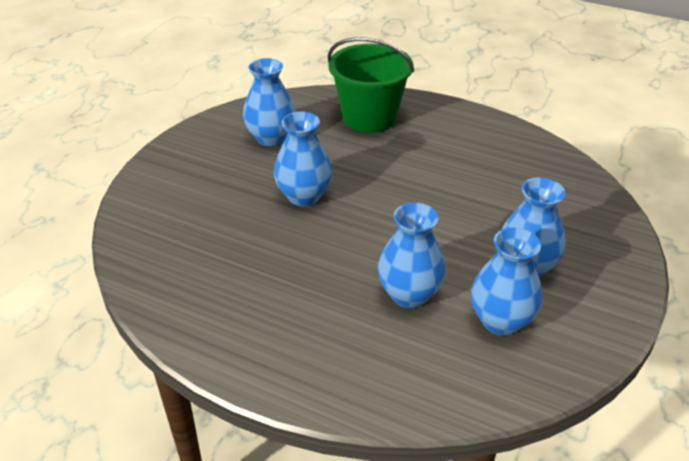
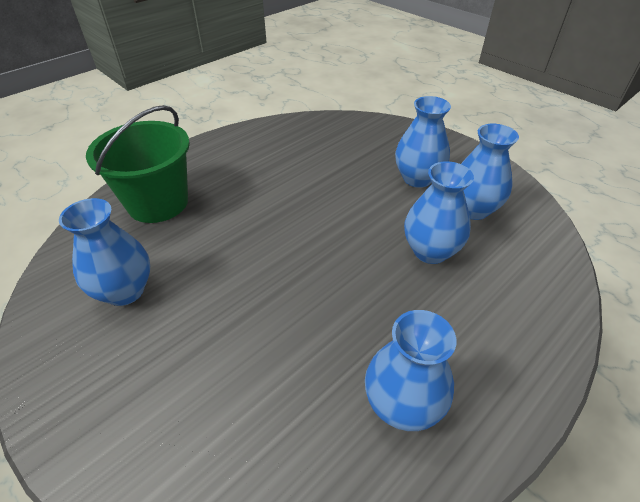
camera: 70 degrees left, 5 degrees up
blue vase [274,111,332,207] -> blue vase moved to [365,310,456,431]

